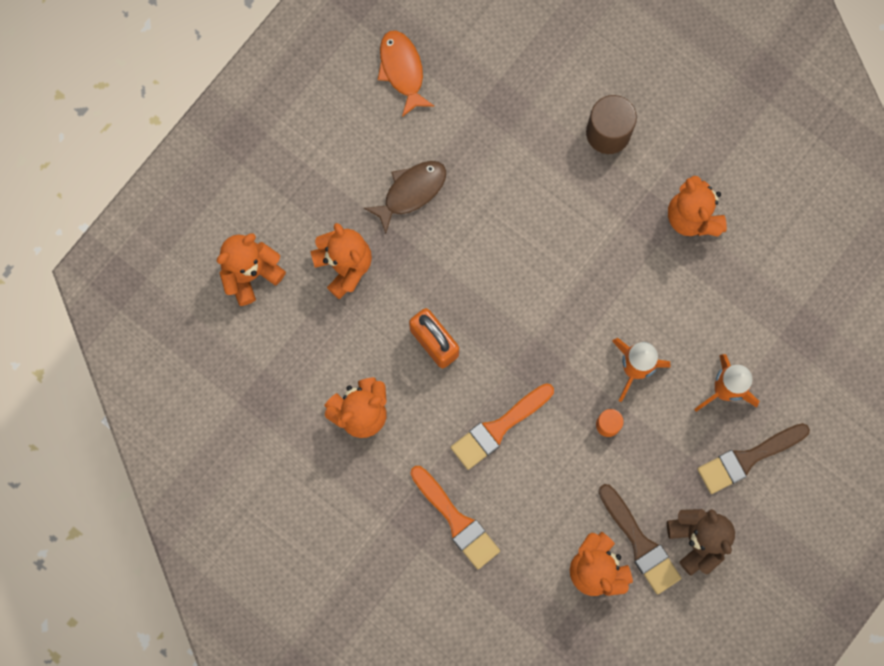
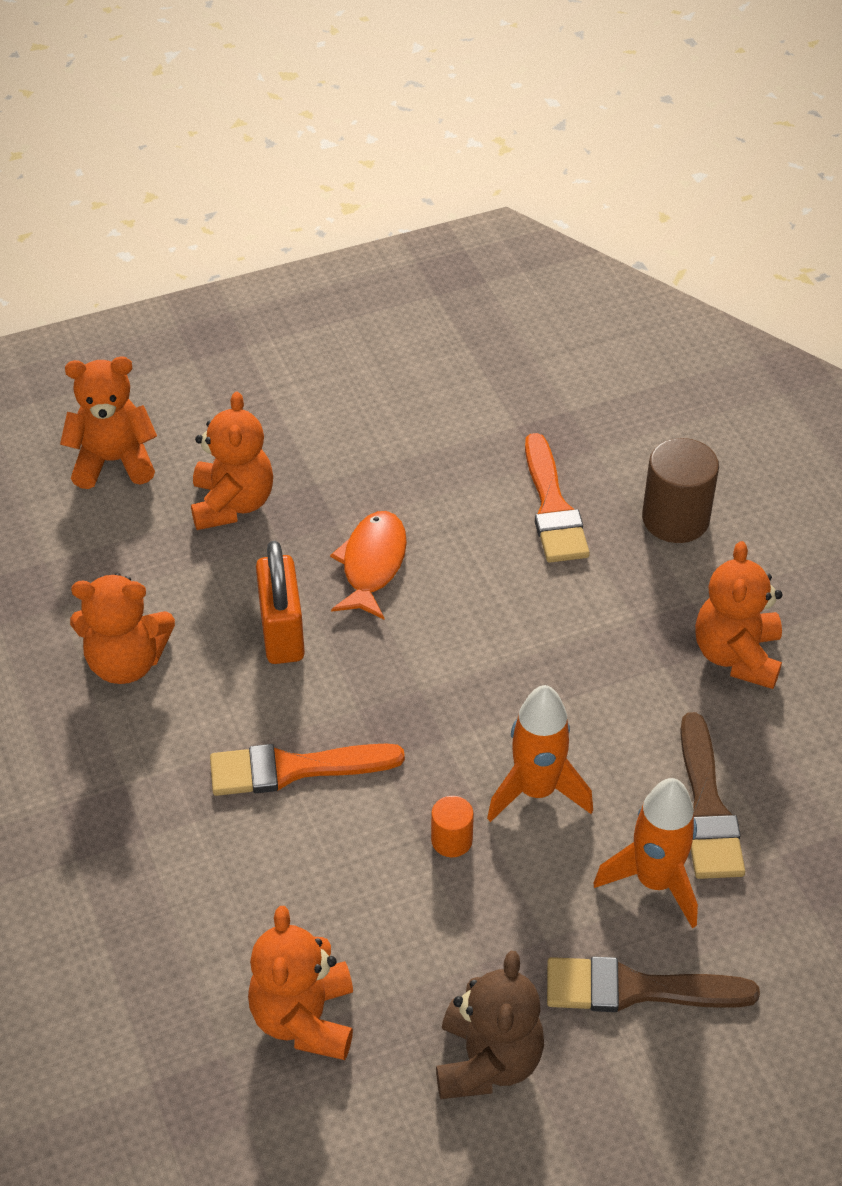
camera: 30 degrees right, 30 degrees down
brown fish [364,161,446,234] -> none
orange fish [378,31,435,117] -> orange fish moved to [330,511,407,619]
orange brush [410,466,500,569] -> orange brush moved to [525,433,590,563]
brown brush [598,484,682,594] -> brown brush moved to [680,712,745,879]

